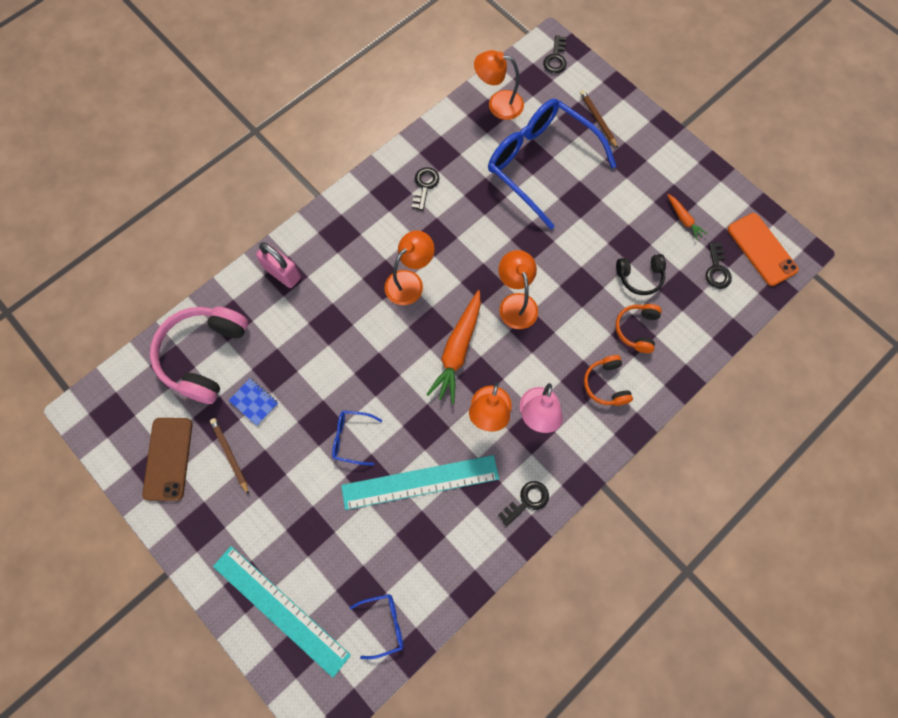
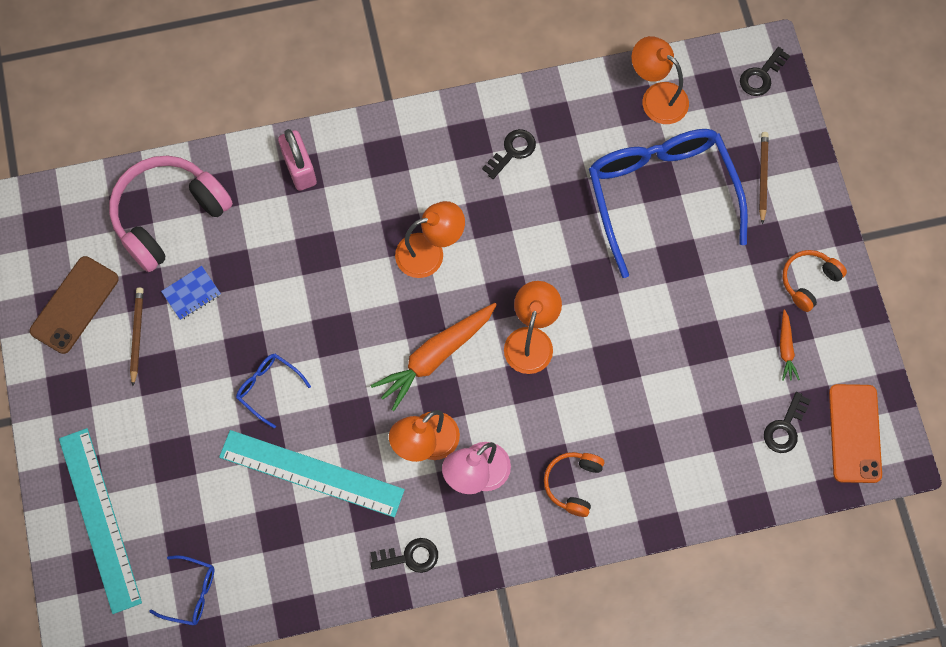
camera: 30 degrees right, 0 degrees up
blue notebook [228,378,278,426] -> blue notebook turned 75 degrees clockwise [161,266,221,320]
orange headphones [615,304,662,353] -> orange headphones moved to [782,250,847,312]
black headphones [616,254,666,295] -> none

